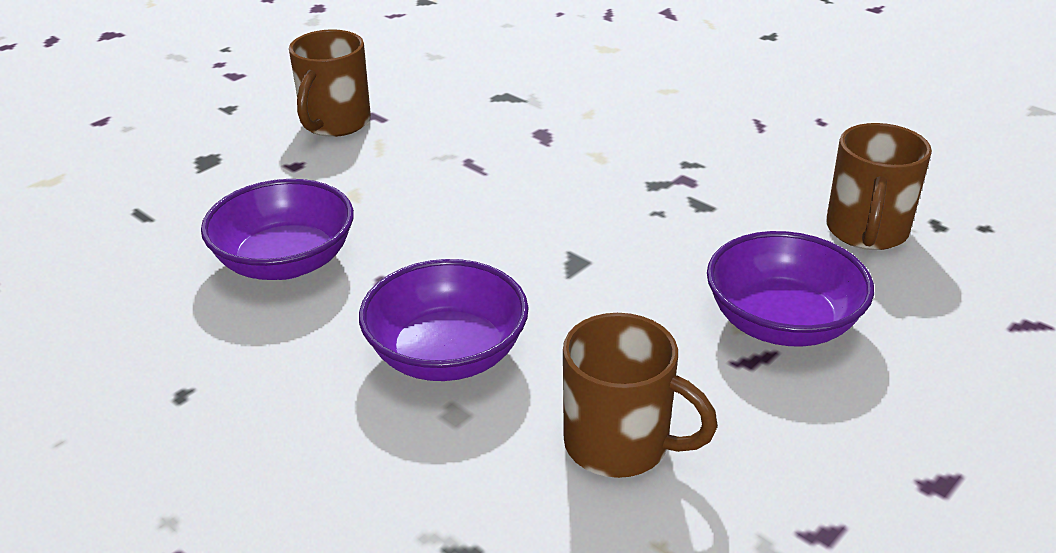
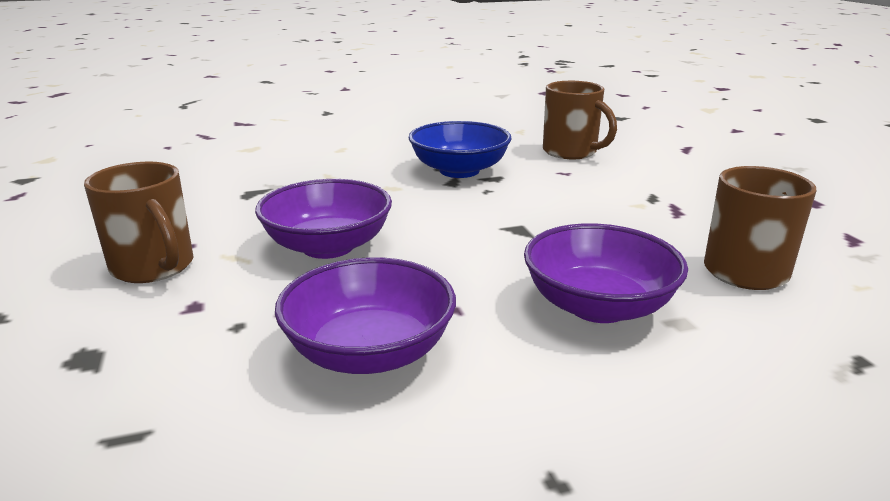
camera: 60 degrees left, 10 degrees down
purple bowl [707,231,874,347] -> purple bowl moved to [255,179,392,259]
none -> blue bowl [409,121,512,178]

